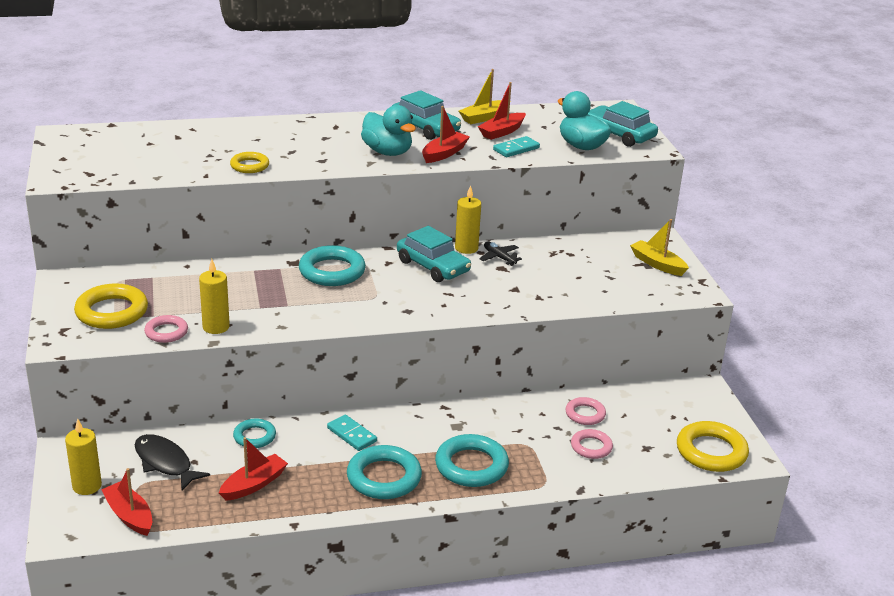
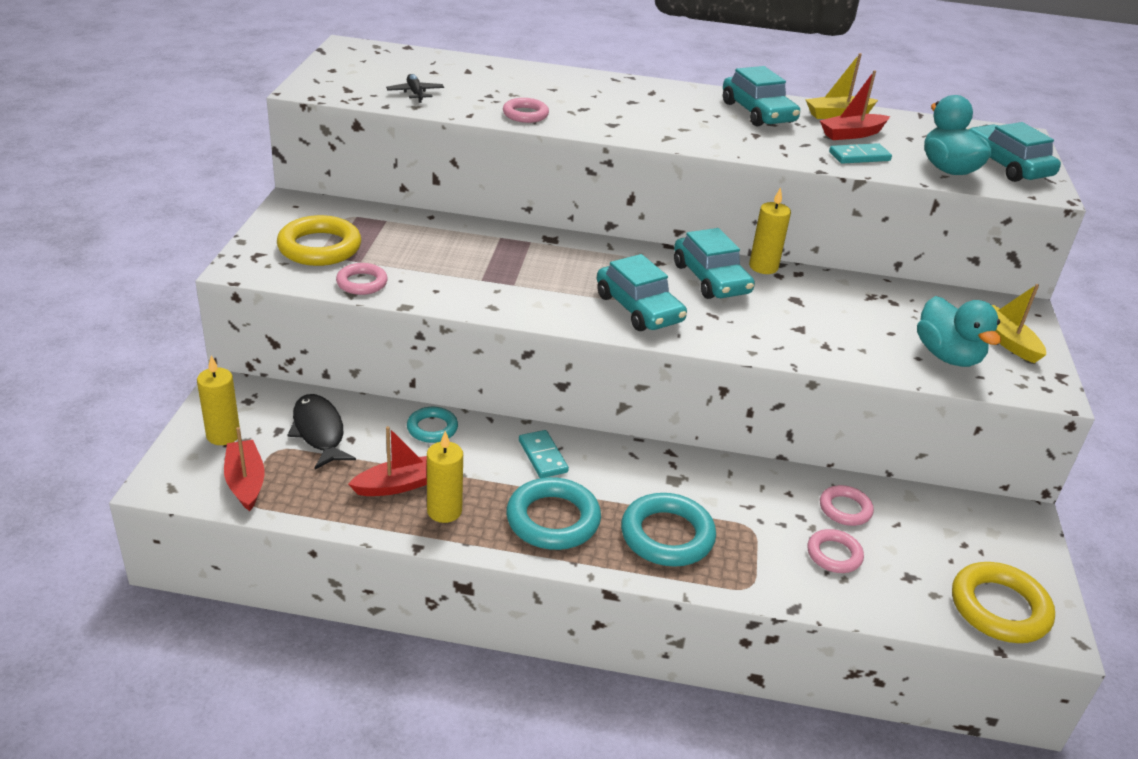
camera: 20 degrees right, 5 degrees up
yellow candle [199,259,230,334] -> yellow candle moved to [427,431,463,523]
yellow ring [230,152,269,173] -> pink ring [503,98,549,123]
turquoise ring [299,245,366,286] -> none
turquoise duck [361,105,416,156] -> turquoise duck moved to [917,296,1001,367]
red boat [422,106,470,163] -> none
black plane [479,242,522,266] -> black plane moved to [386,74,444,103]
none -> turquoise car [597,254,687,331]

